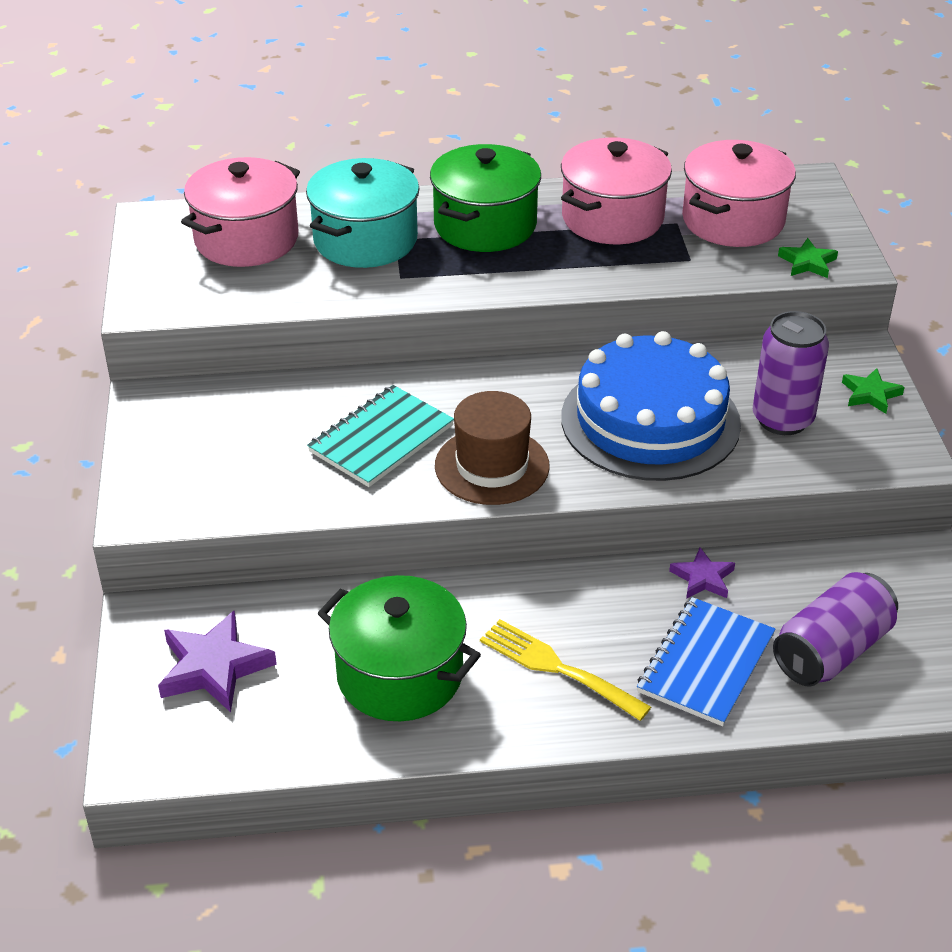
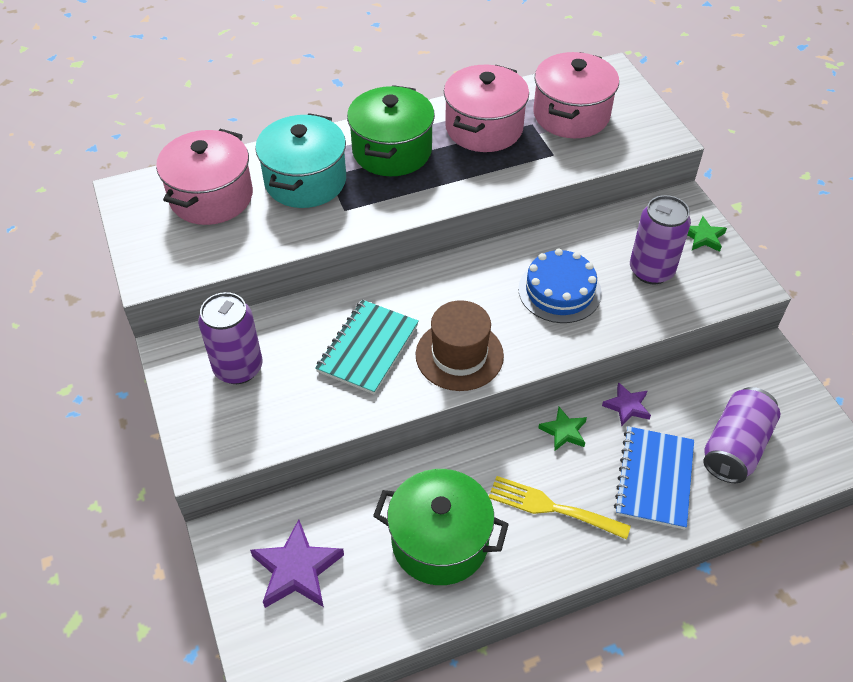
camera: 15 degrees left, 10 degrees up
blue cake [561,331,741,481] -> blue cake [518,249,602,323], size x0.62
green star [778,238,838,278] -> green star moved to [539,407,587,451]
none -> purple can [198,292,262,384]

